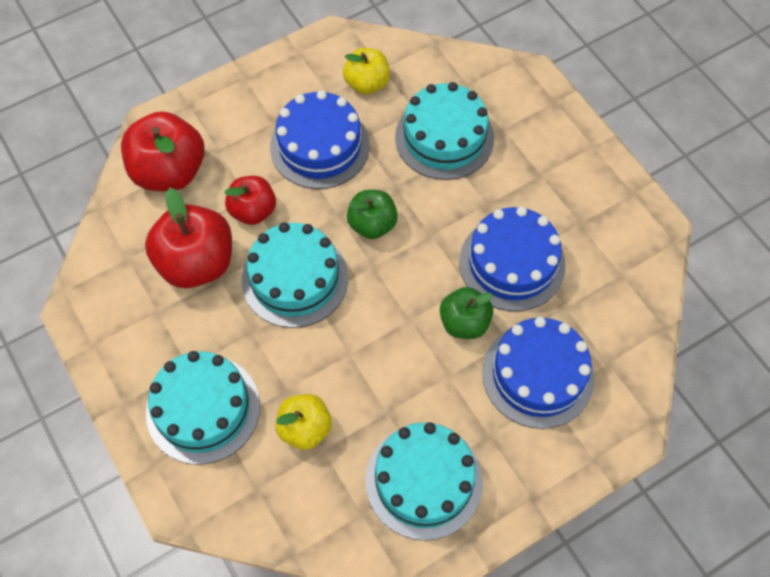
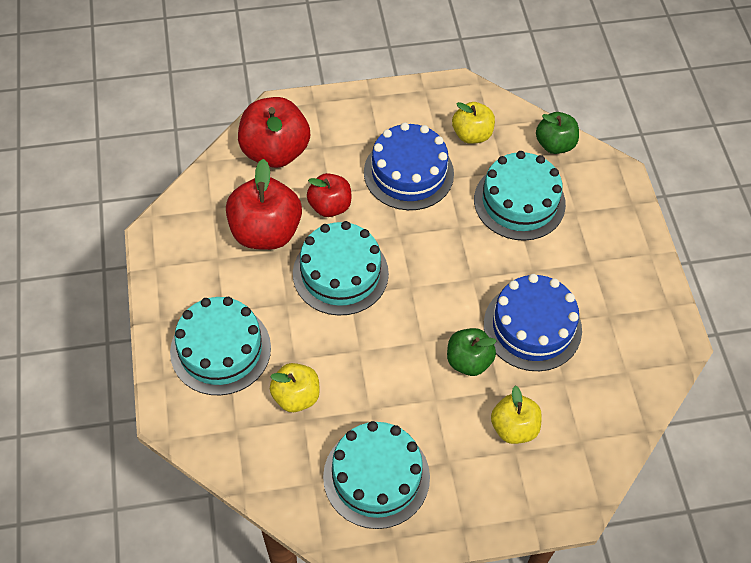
camera: 20 degrees right, 5 degrees down
green apple [347,190,398,239] -> green apple moved to [536,112,579,154]
blue cake [482,317,595,429] -> yellow apple [491,386,542,444]

